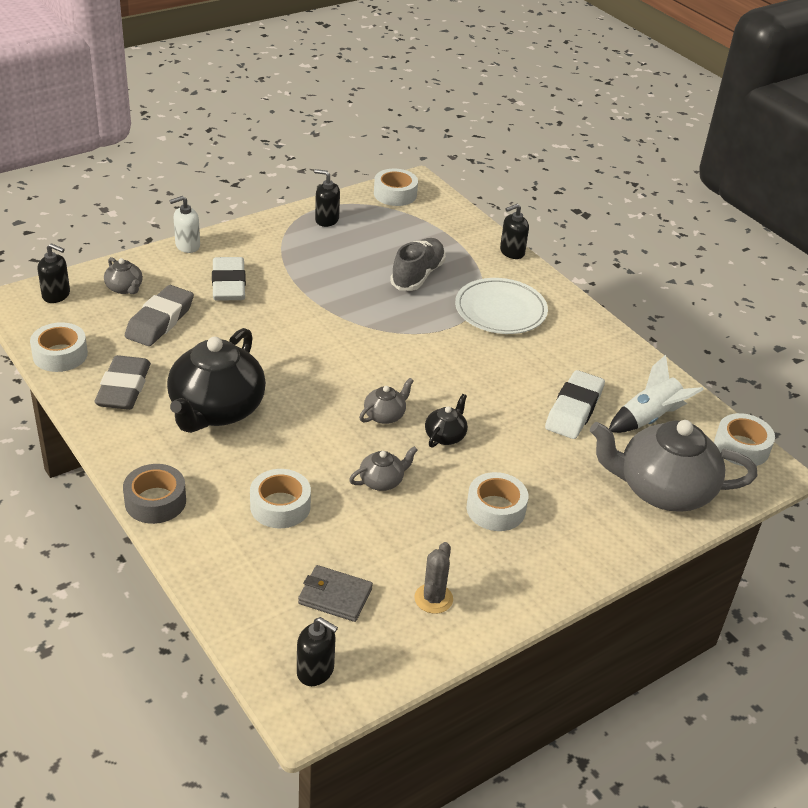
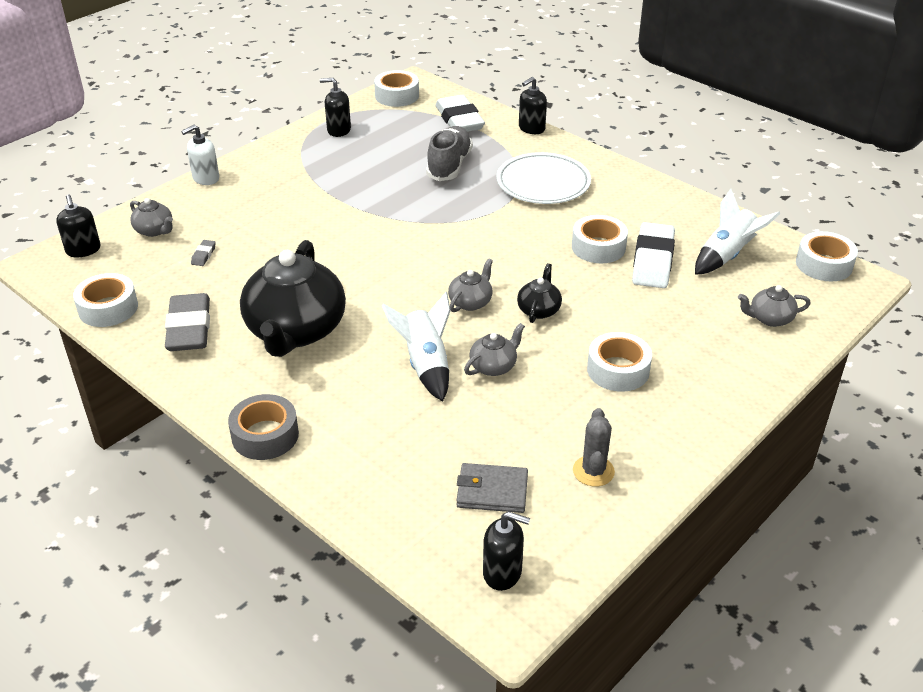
camera: 10 degrees left, 0 degrees up
black soap dispenser [37,243,70,303] -> black soap dispenser turned 60 degrees clockwise [56,194,100,257]
grey eraser [125,285,194,346] -> grey eraser [191,240,216,266], size x0.40
white eraser [212,257,246,301] -> white eraser moved to [435,95,485,132]
white tape [250,469,311,528] -> white tape moved to [572,215,628,263]
grey teapot [590,420,758,512] -> grey teapot [738,285,811,327], size x0.44
none -> white rocket [382,292,451,401]

